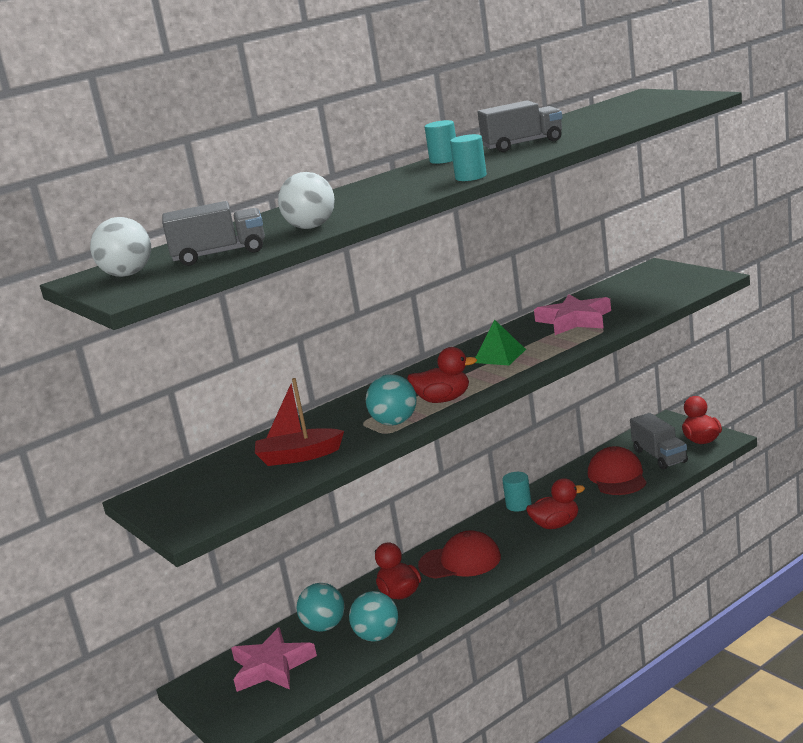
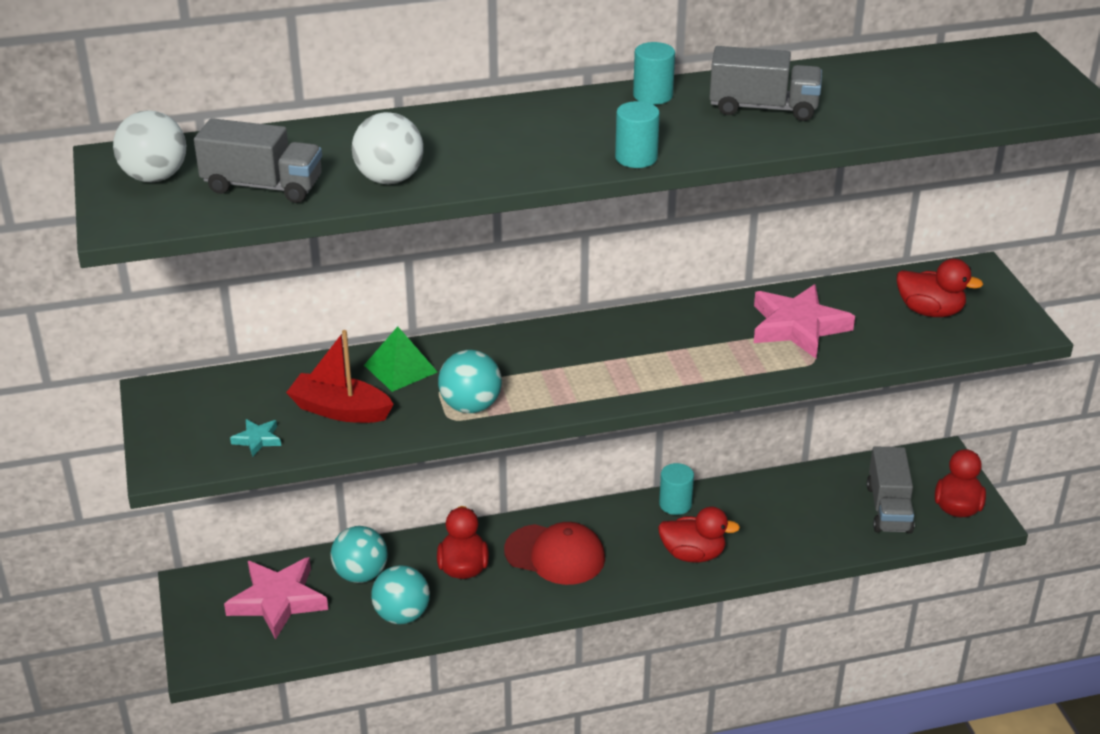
camera: 20 degrees right, 15 degrees up
red duck [407,347,477,403] -> red duck moved to [897,259,983,317]
green pyramid [475,320,526,365] -> green pyramid moved to [364,327,437,392]
red cap [588,446,647,495] -> none
none -> turquoise star [230,419,281,457]

